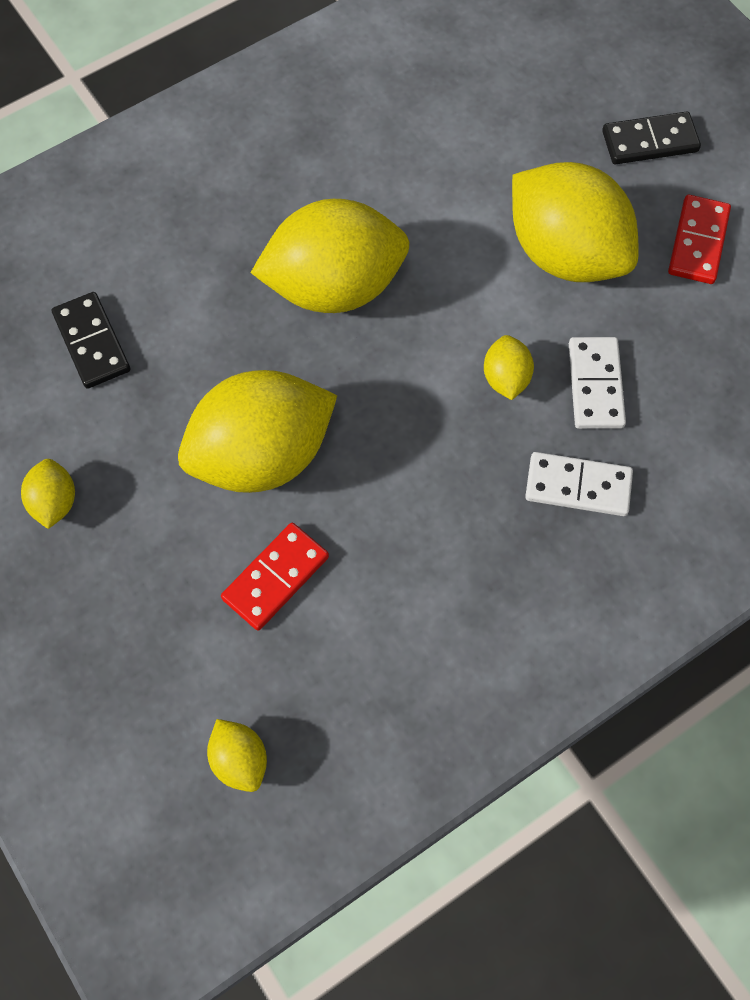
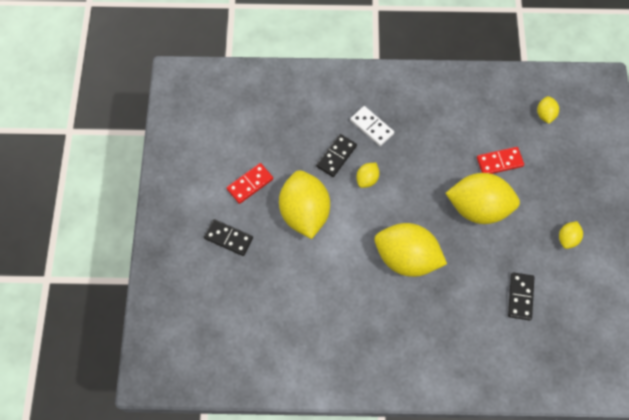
camera: 145 degrees left, 0 degrees up
white domino [569,337,626,429] -> black domino [316,134,357,177]

